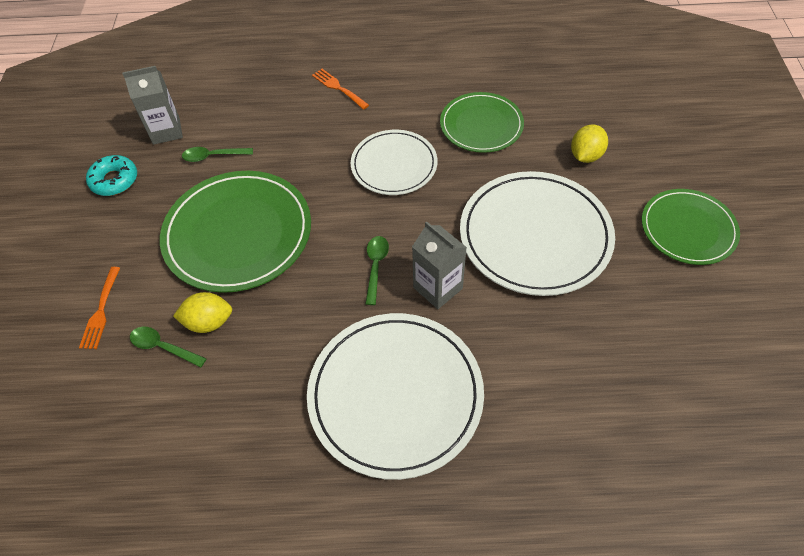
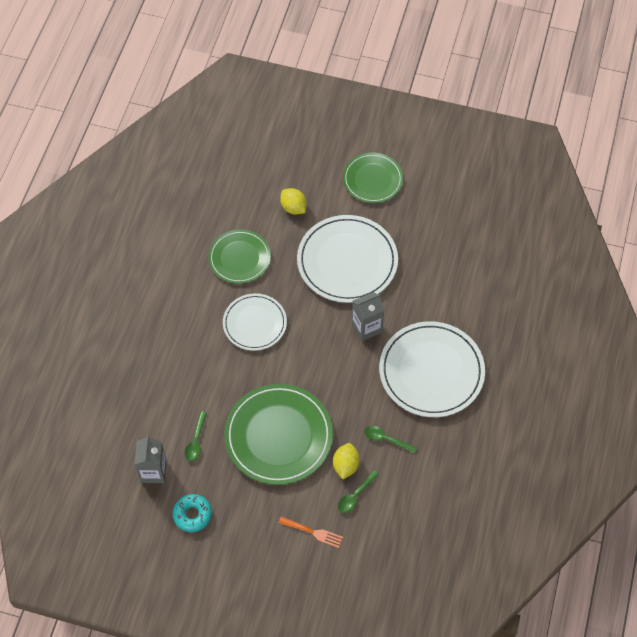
camera: 75 degrees left, 5 degrees up
orange fork [312,69,369,110] -> none
green spoon [365,236,389,305] -> green spoon moved to [364,425,417,453]

